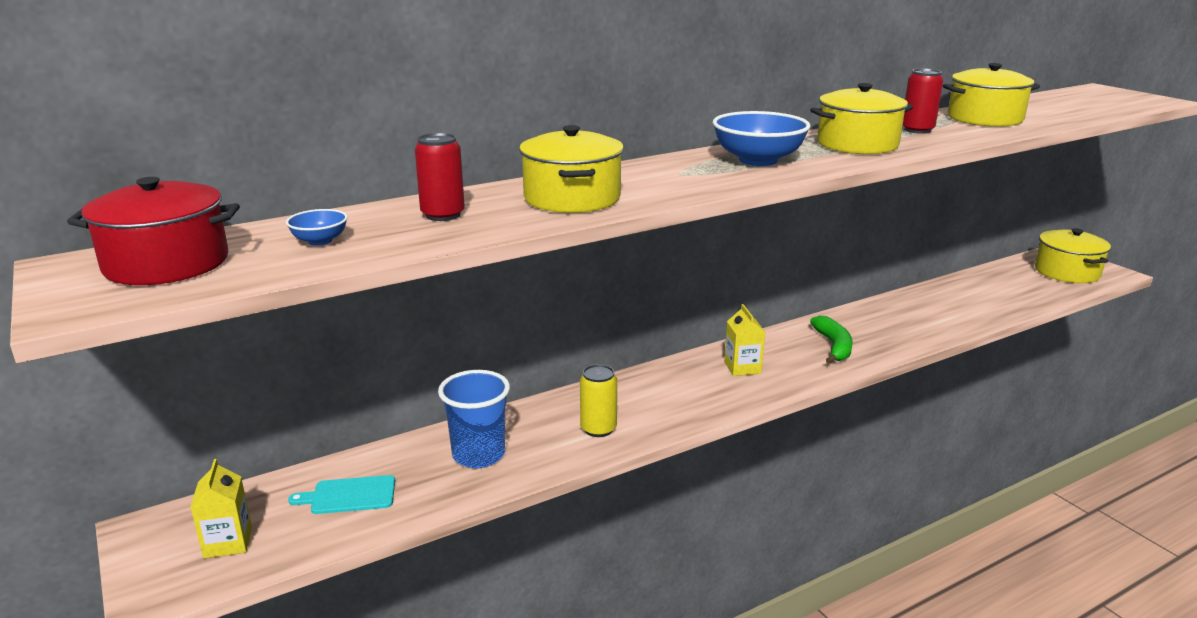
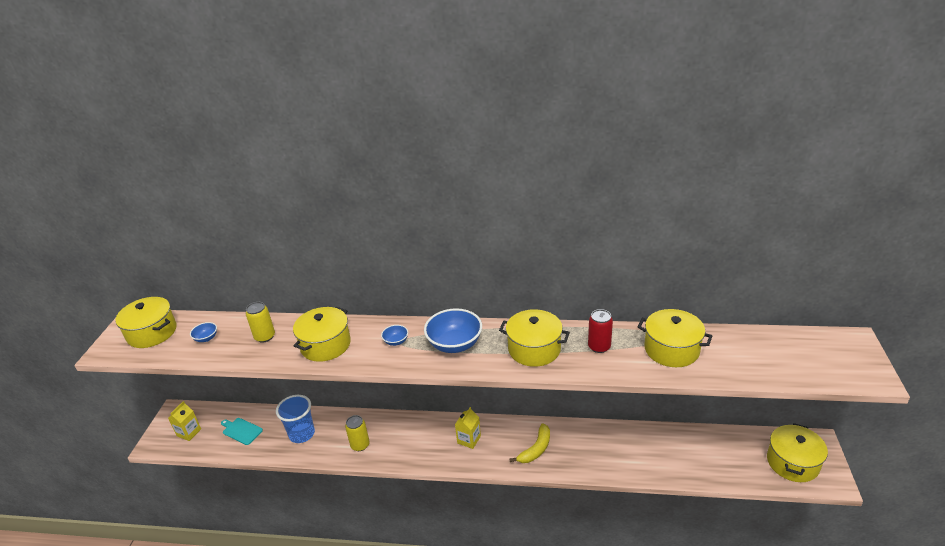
camera: 40 degrees right, 10 degrees up
red pot [67,177,240,285] -> yellow pot [115,297,176,348]
red can [415,133,465,221] -> yellow can [246,302,275,343]
green banana [810,316,853,364] -> yellow banana [509,423,550,463]
none -> blue bowl [381,325,408,346]

